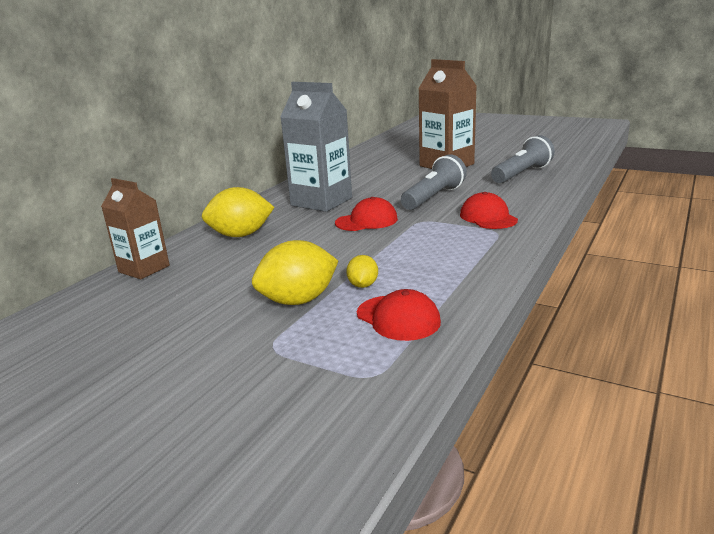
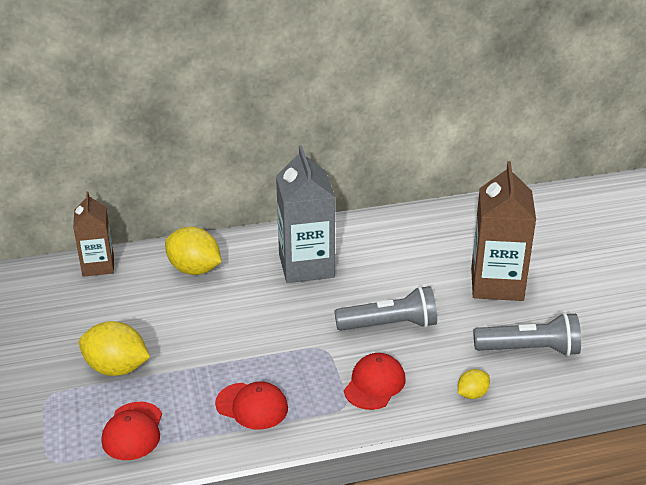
camera: 45 degrees right, 10 degrees up
red cap [335,197,398,231] -> red cap moved to [215,381,288,430]
yellow lemon [346,255,378,288] -> yellow lemon moved to [458,369,490,399]

